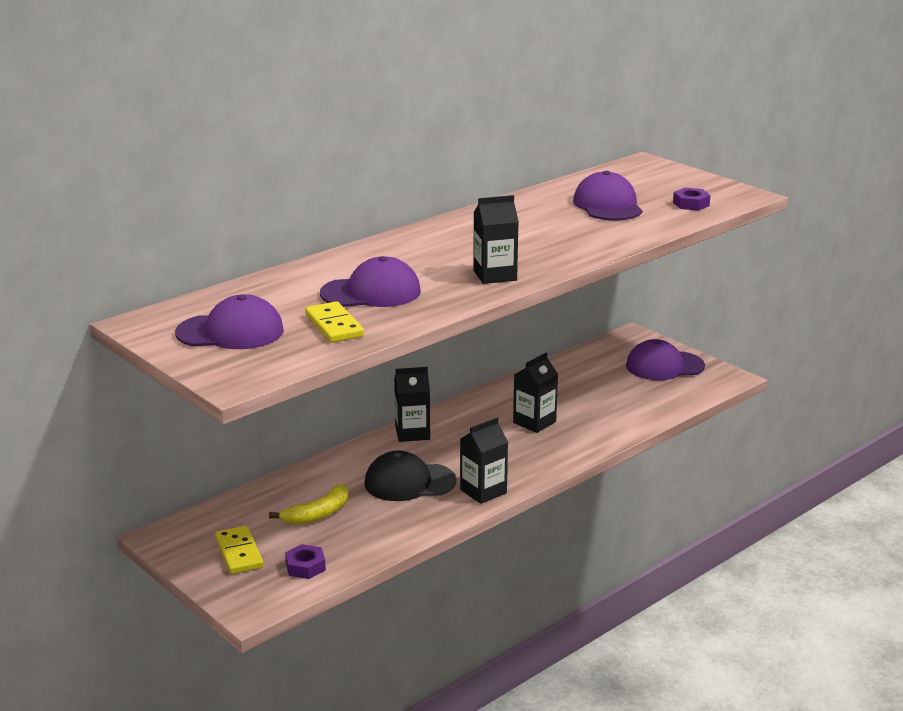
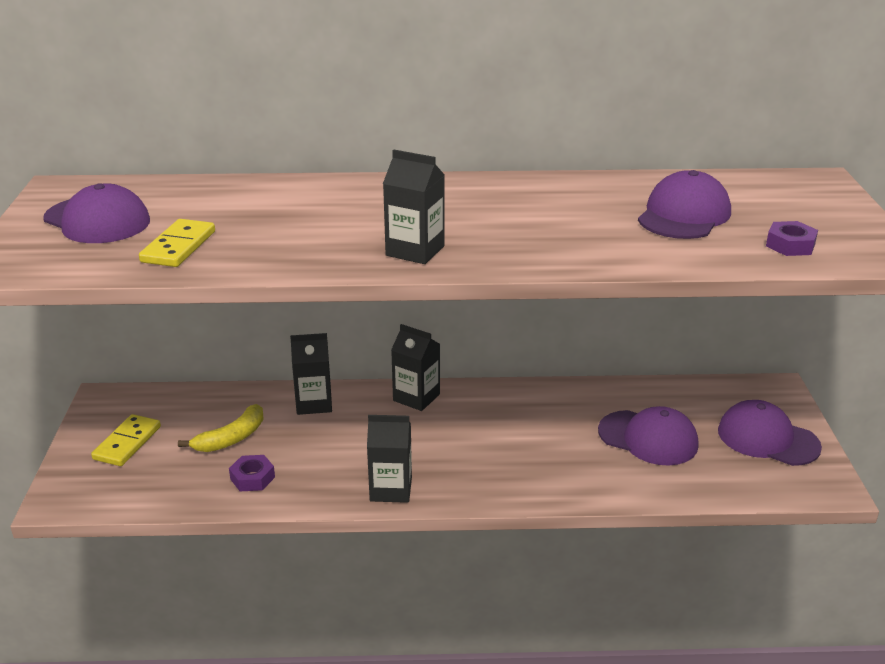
camera: 40 degrees right, 5 degrees up
yellow banana [269,484,349,525] -> yellow banana turned 45 degrees counterclockwise [178,404,264,452]
purple nut [285,544,326,579] -> purple nut moved to [229,455,275,491]
purple cap [320,256,421,307] -> purple cap moved to [598,406,698,466]
black cap [364,451,456,501] -> none
black carton [513,353,558,433] -> black carton moved to [290,333,332,415]

